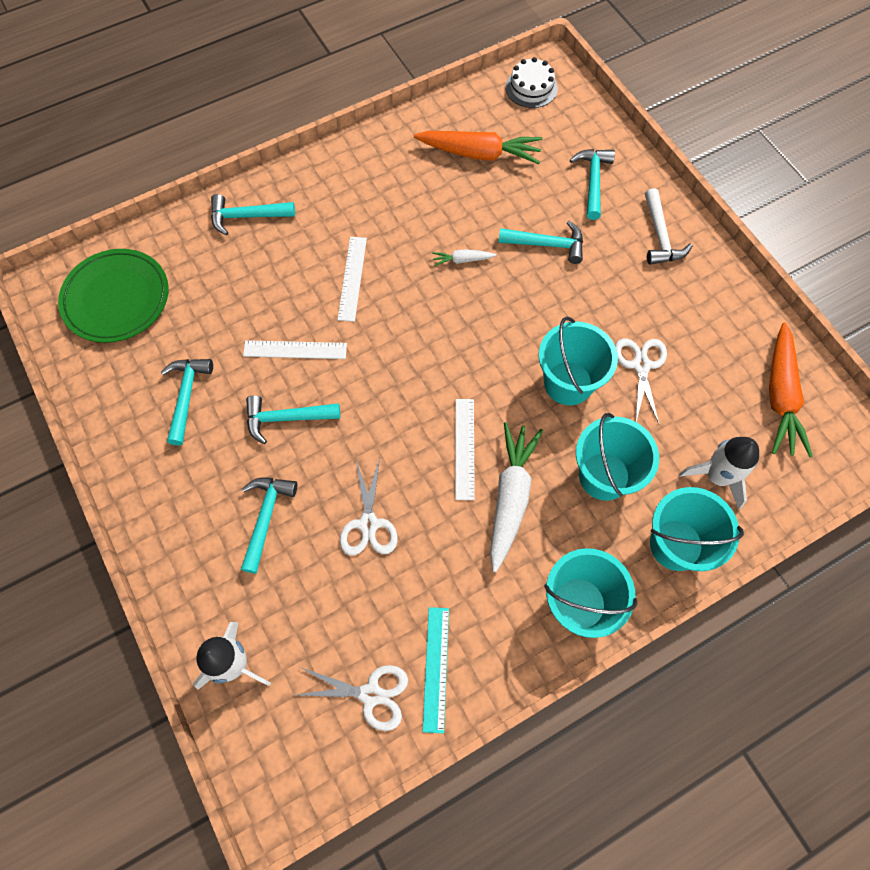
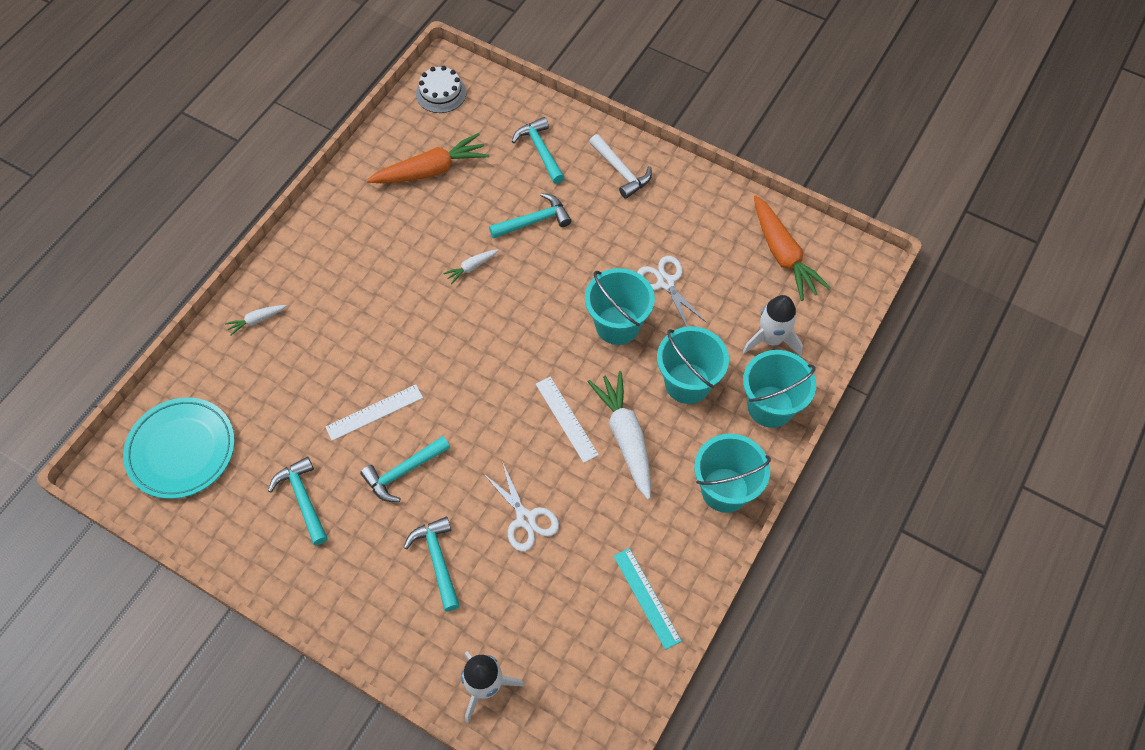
camera: 30 degrees left, 5 degrees down
green plate [58,249,169,343] -> turquoise plate [123,398,235,499]
turquoise hammer [211,194,295,235] -> white carrot [225,305,287,336]
white scissors [297,665,408,731] -> none
white ruler [337,237,367,322] -> none

